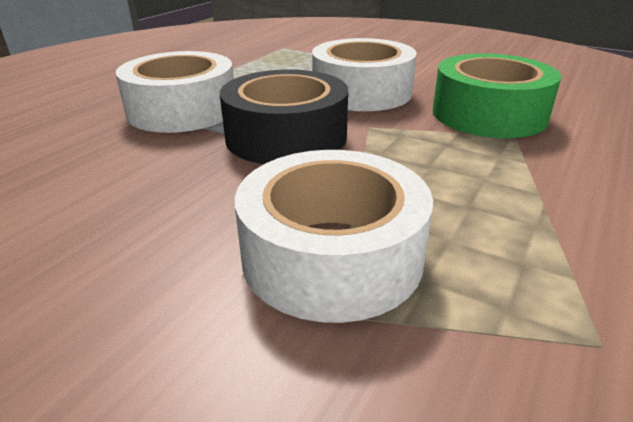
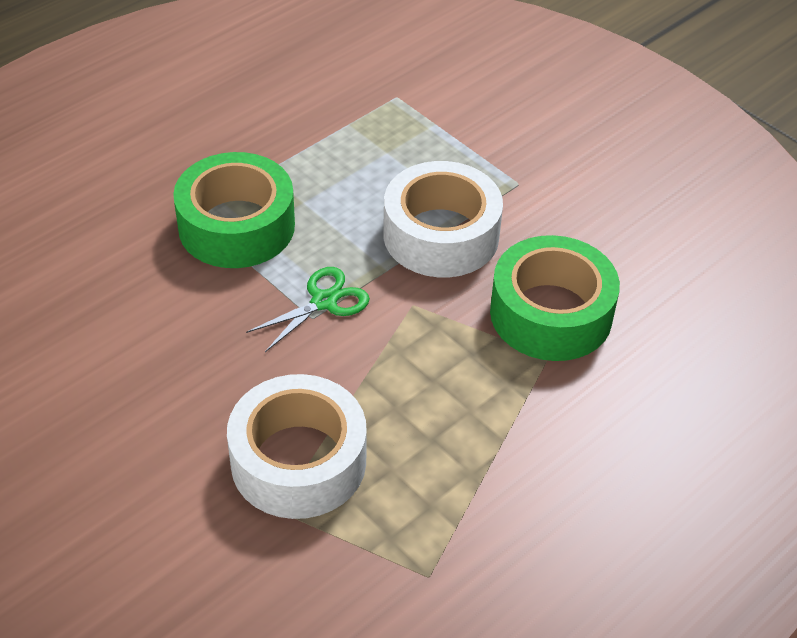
camera: 15 degrees right, 15 degrees up
white tape [116,51,234,133] -> green tape [173,152,295,268]
black tape [220,69,348,164] -> green scissors [246,267,370,352]

